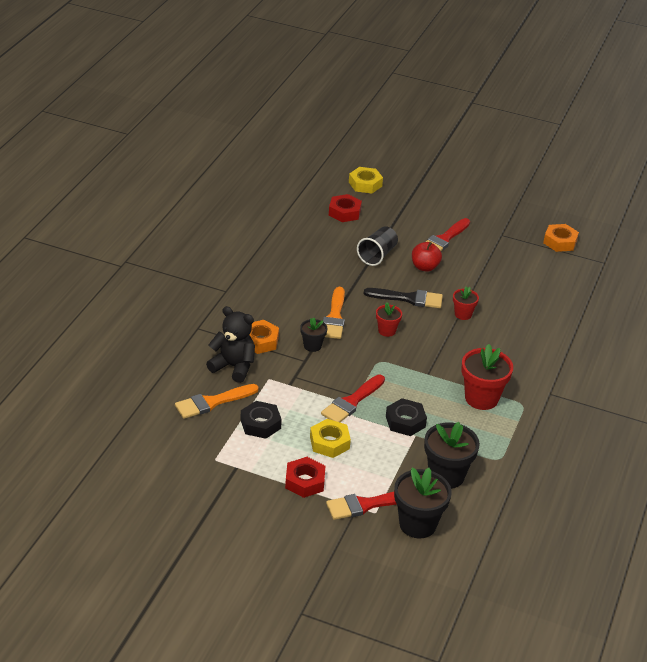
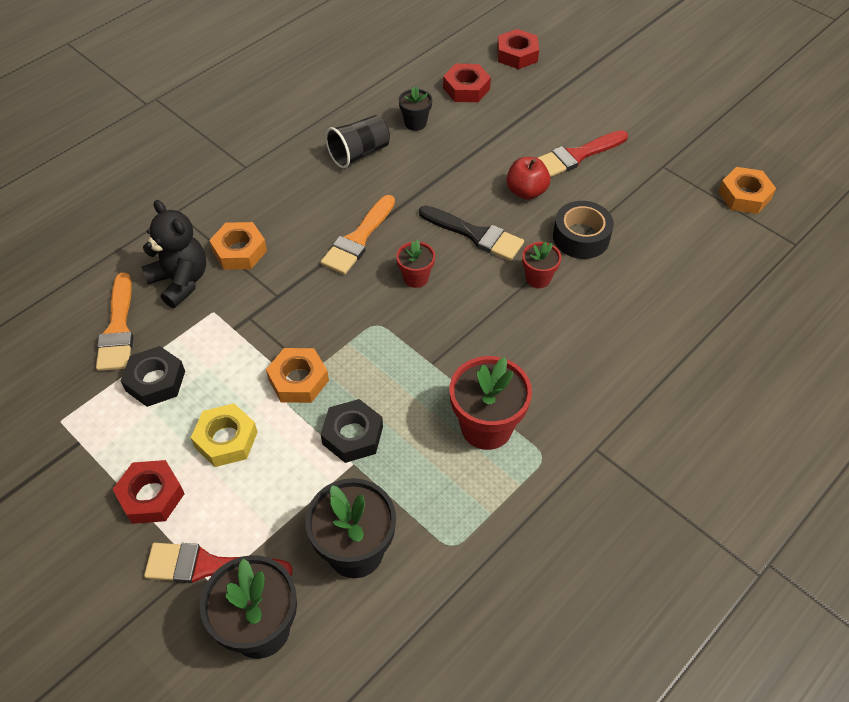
camera: 25 degrees right, 15 degrees up
orange brush [175,384,259,419] -> orange brush turned 90 degrees counterclockwise [96,272,133,371]
black flower pot [300,318,327,352] -> black flower pot moved to [399,87,432,131]
red brush [321,375,385,422] -> orange nut [266,348,329,403]
yellow nut [349,167,383,194] -> red nut [497,29,539,69]
black cup [357,226,398,266] -> black cup moved to [325,115,390,169]
none -> black tape [553,201,614,259]

